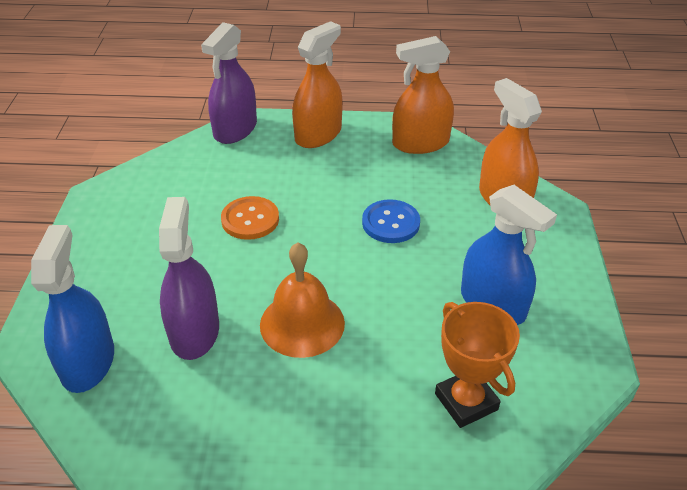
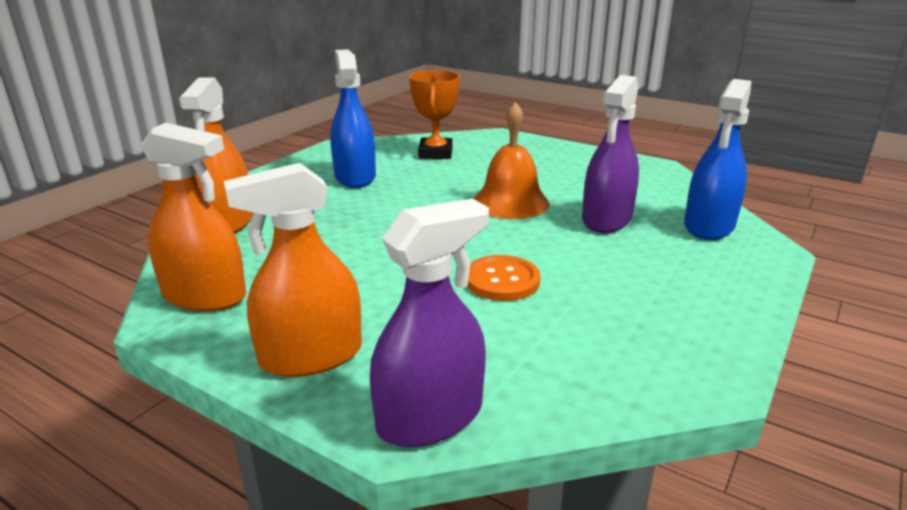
camera: 150 degrees left, 15 degrees down
blue button [362,199,420,243] -> none

